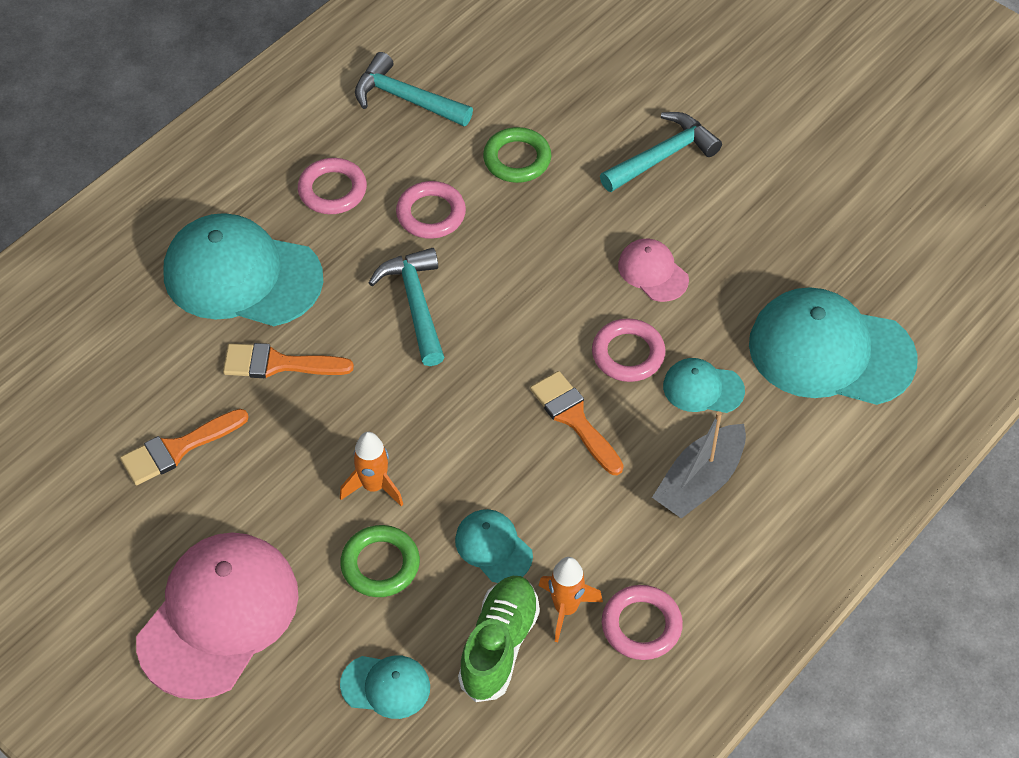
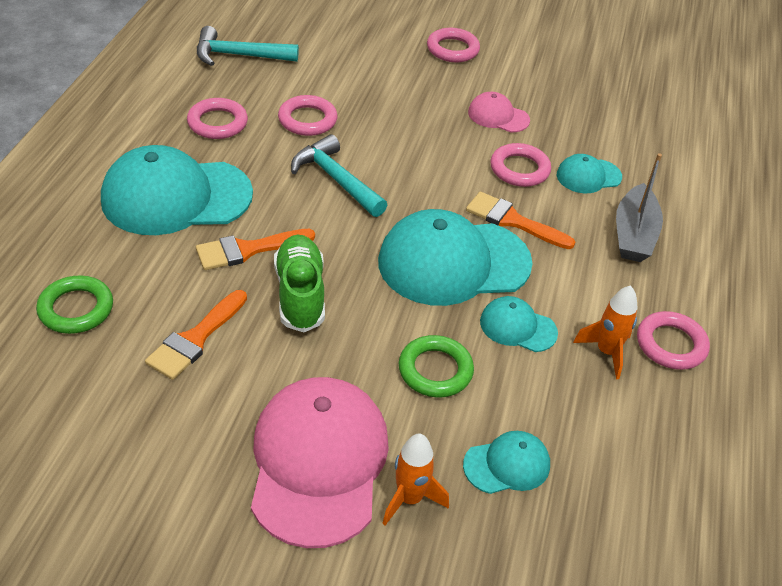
camera: 30 degrees left, 10 degrees down
orange rocket [340,432,403,507] -> orange rocket moved to [382,434,449,526]
green shoe [458,576,540,702] -> green shoe moved to [274,235,325,332]
green ring [483,127,551,183] -> green ring moved to [36,275,113,334]
turquoise hammer [600,112,722,192] -> pink ring [427,28,480,62]
turquoise cap [749,287,918,405] -> turquoise cap moved to [378,209,533,306]

